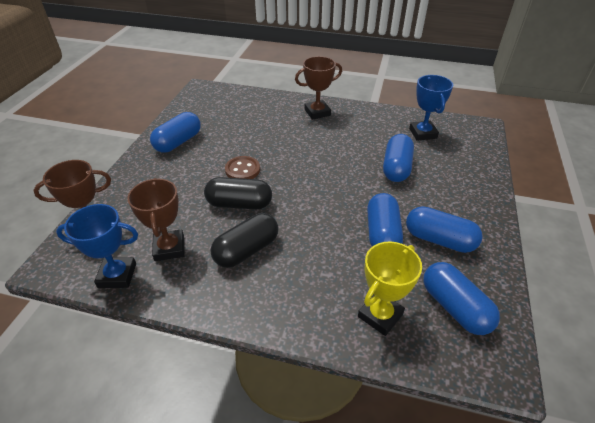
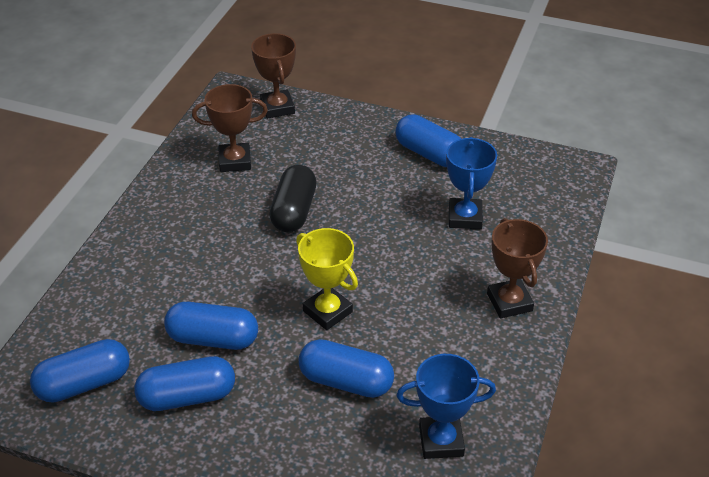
camera: 95 degrees right, 0 degrees up
blue trophy [56,204,138,288] -> blue trophy moved to [446,137,497,229]
black capsule [210,213,278,268] -> none
brown button [225,156,260,179] -> none
yellow trophy [358,241,422,336] -> yellow trophy moved to [296,228,358,330]
blue capsule [406,206,483,253] -> blue capsule turned 45 degrees clockwise [134,356,235,411]

